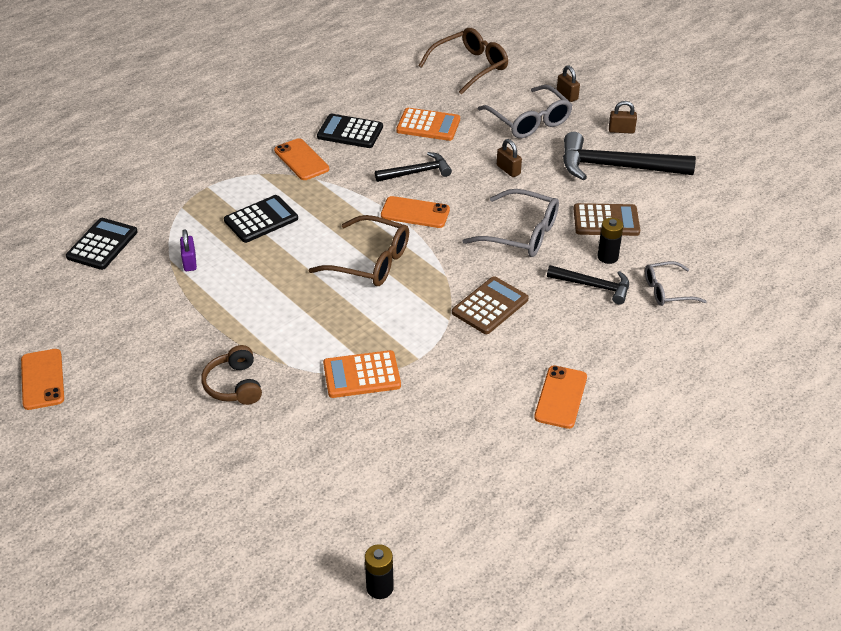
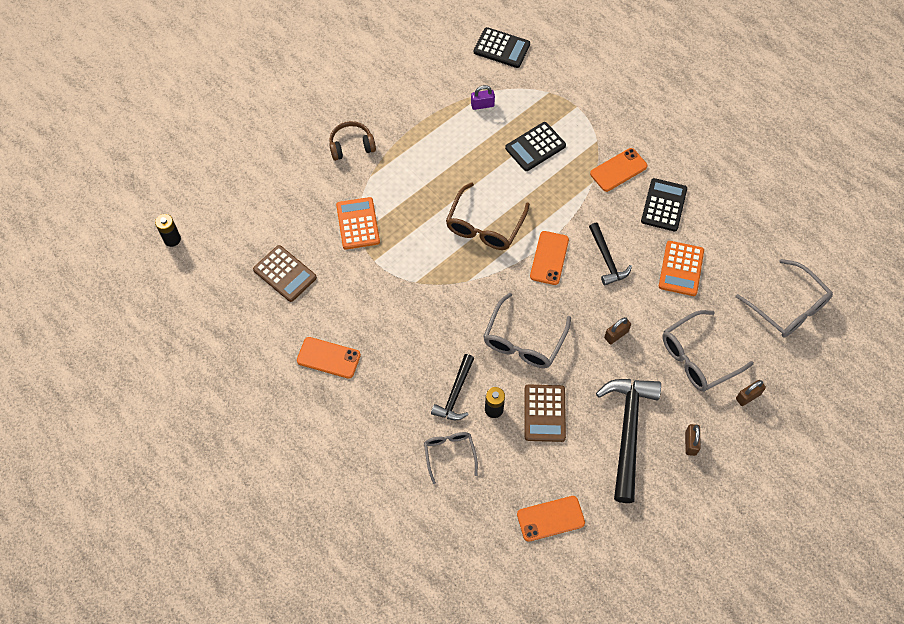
camera: 90 degrees right, 20 degrees up
orange phone [21,349,64,410] -> orange phone moved to [517,496,585,542]
black calculator [224,195,298,243] -> black calculator turned 90 degrees clockwise [505,122,566,171]
brown glasses [419,28,508,95] -> grey glasses [736,259,833,337]
brown calculator [452,276,529,334] -> brown calculator moved to [253,245,317,302]

